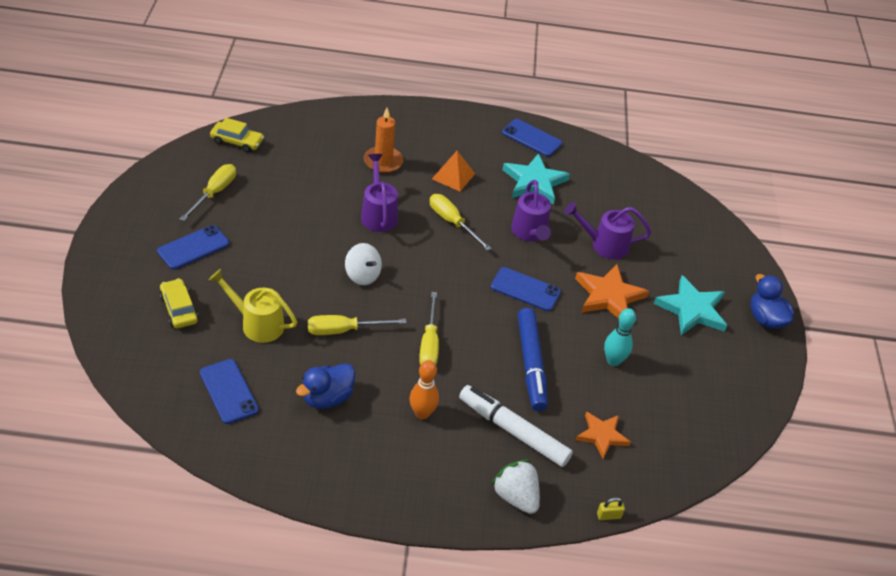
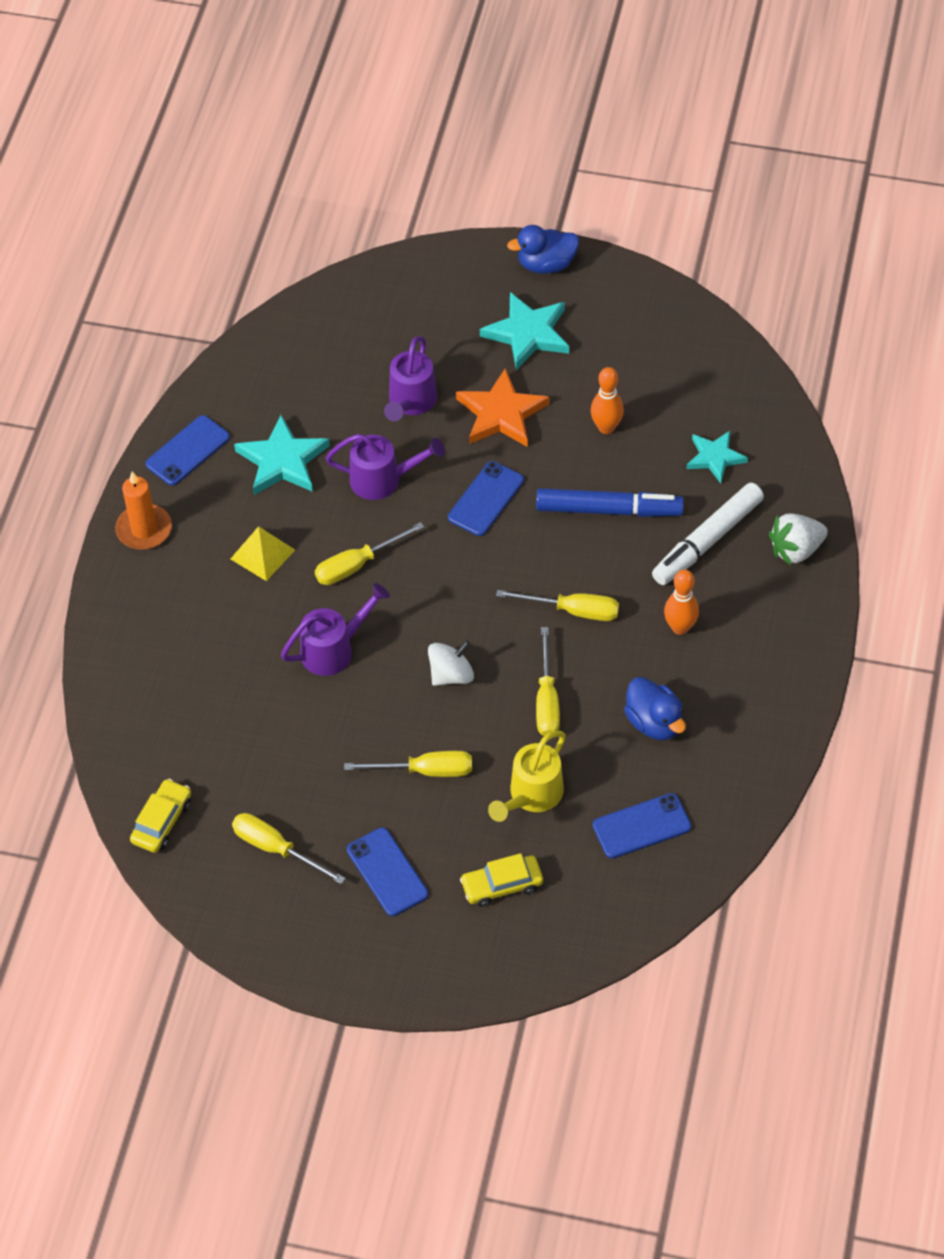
camera: 75 degrees left, 10 degrees up
purple watering can [361,154,398,232] -> purple watering can turned 150 degrees clockwise [281,583,390,676]
orange candle [364,108,403,173] -> orange candle moved to [115,471,172,550]
orange pyramid [432,151,475,191] -> yellow pyramid [231,526,295,581]
orange star [576,411,631,459] -> turquoise star [686,431,748,483]
yellow padlock [597,497,625,520] -> none
turquoise bowling pin [604,308,636,366] -> orange bowling pin [591,367,624,434]
none -> yellow screwdriver [344,751,472,777]

